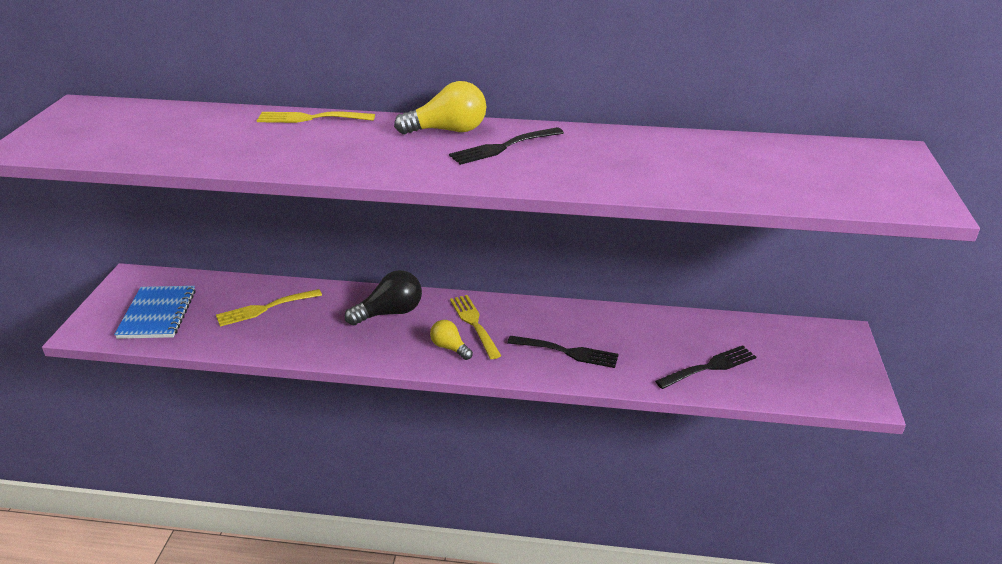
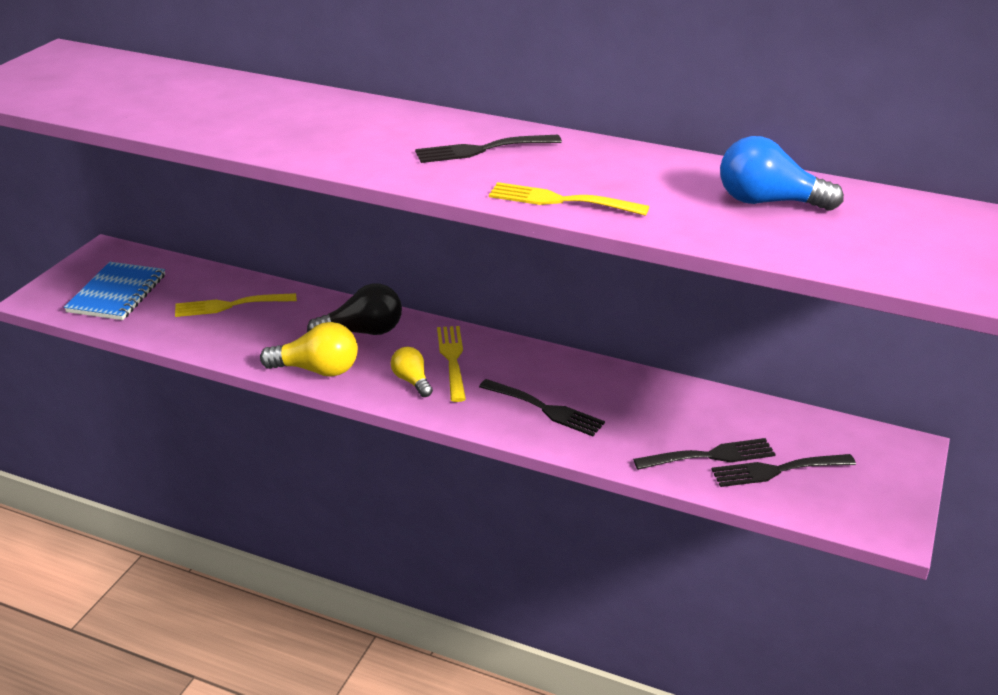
camera: 15 degrees right, 0 degrees up
yellow fork [256,111,375,123] -> yellow fork moved to [489,182,649,216]
yellow light bulb [394,81,486,134] -> yellow light bulb moved to [260,322,358,377]
none -> black fork [711,454,856,487]
none -> blue light bulb [720,136,844,211]

